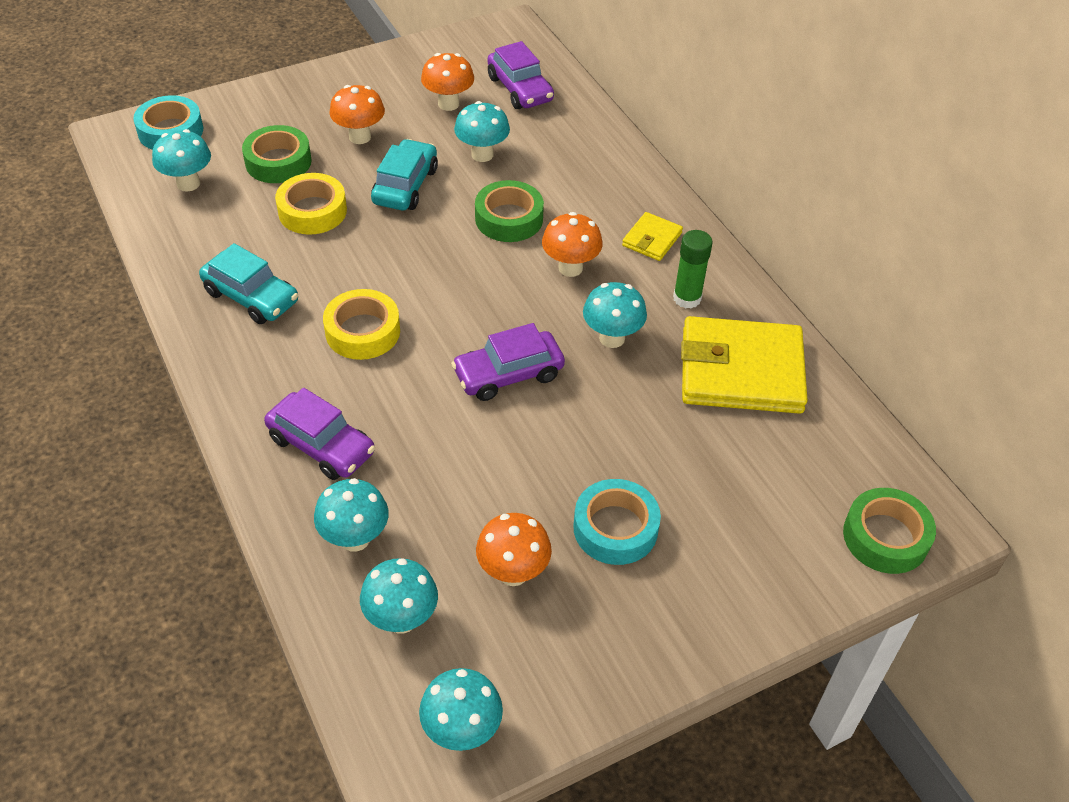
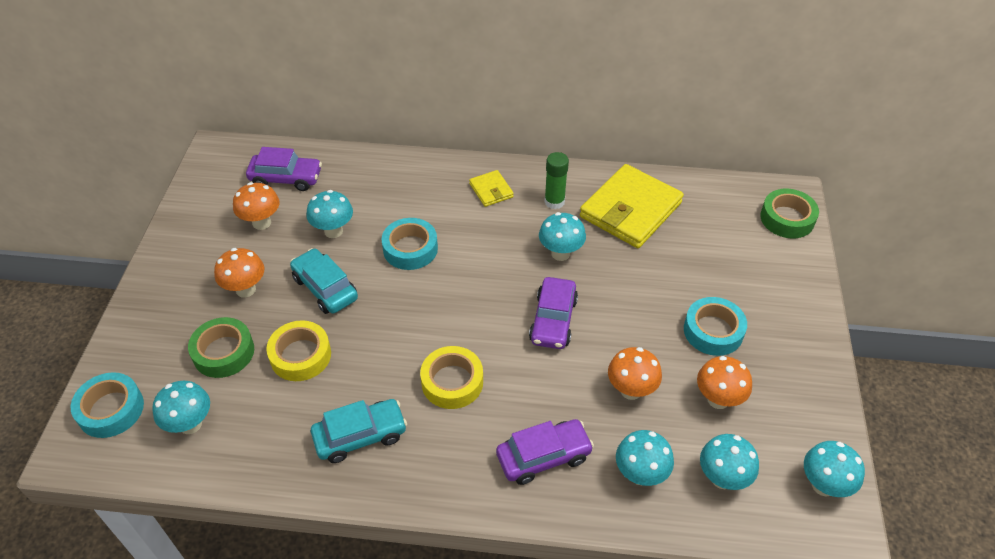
camera: 55 degrees left, 0 degrees up
green tape [475,180,544,242] -> turquoise tape [382,218,438,270]
orange mushroom [542,212,603,277] -> orange mushroom moved to [608,347,662,400]

